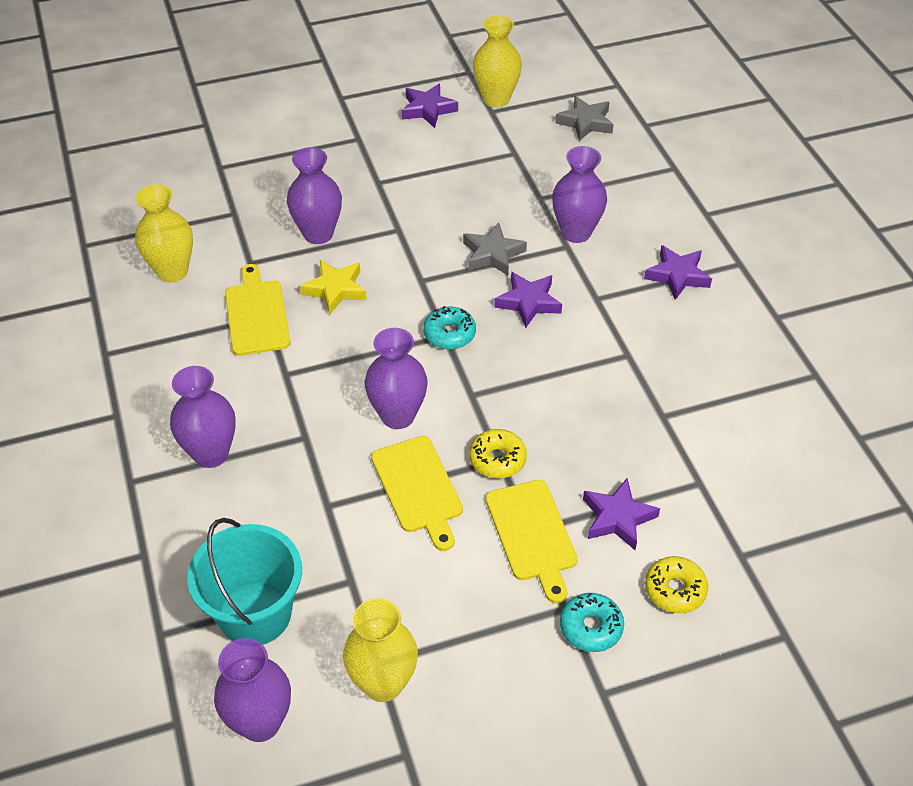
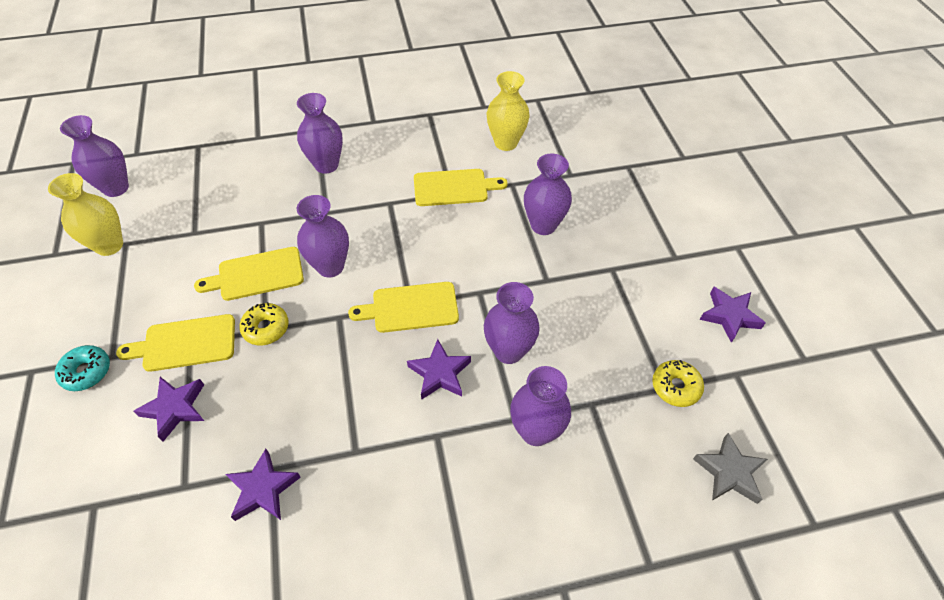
camera: 95 degrees right, 5 degrees up
turquoise bucket [187,518,302,645] -> none
yellow star [300,260,367,315] -> none
turquoise donut [423,306,476,349] -> yellow cutting board [348,282,459,333]
grey star [463,223,527,275] -> purple vase [484,282,540,364]
yellow vase [473,15,522,108] -> none
purple star [644,245,712,300] -> purple star moved to [225,449,301,521]
yellow donut [645,556,708,613] -> yellow donut moved to [652,360,704,407]

